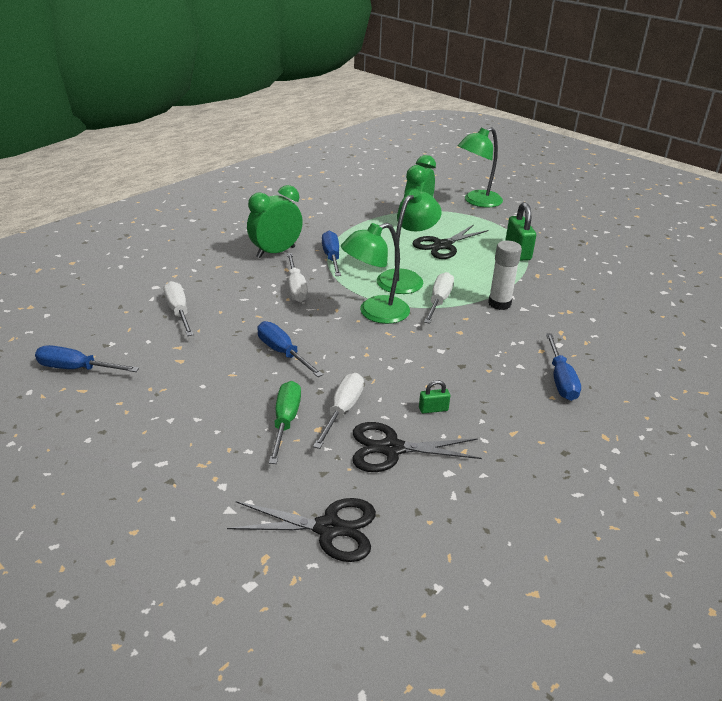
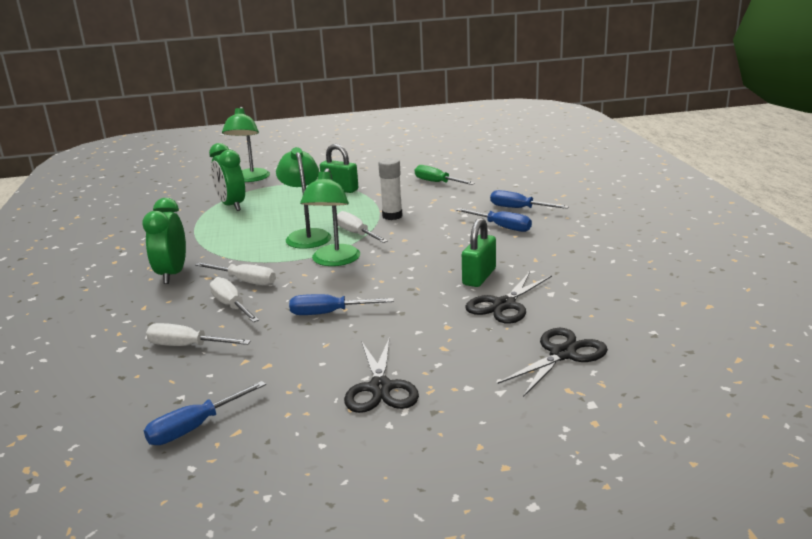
camera: 50 degrees left, 10 degrees down
green screwdriver [269,381,301,464] -> green screwdriver moved to [415,165,475,185]
white screwdriver [313,373,364,449] -> white screwdriver moved to [210,277,259,322]
blue screwdriver [322,231,341,276] -> blue screwdriver moved to [490,190,569,209]
black scissors [413,224,489,259] -> black scissors moved to [344,337,419,413]
green padlock [419,380,450,413] -> green padlock [462,218,496,287], size x1.96

